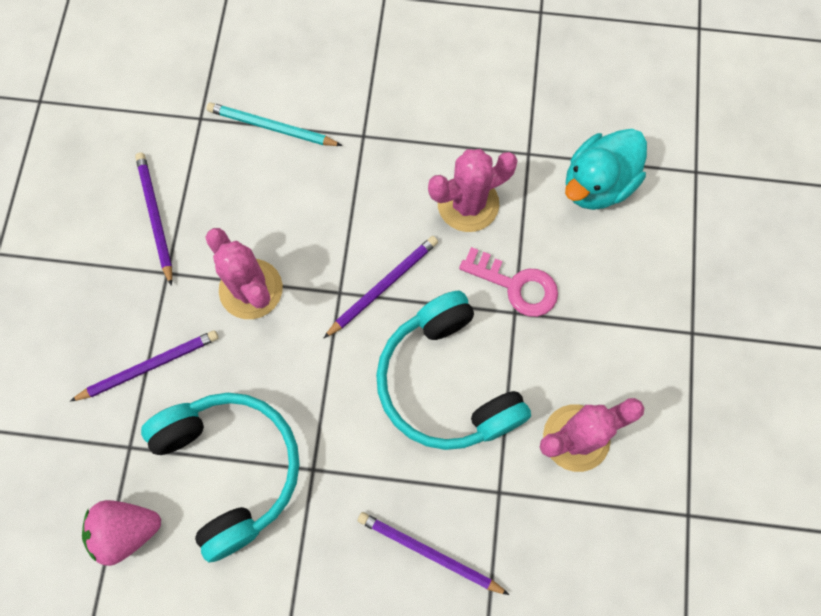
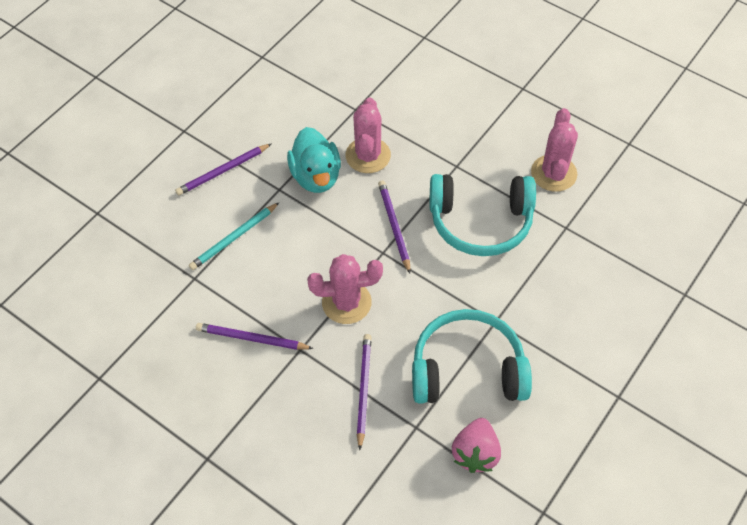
camera: 60 degrees left, 15 degrees down
purple pencil [358,512,509,595] -> purple pencil moved to [175,143,272,196]
pink key [459,247,558,317] -> none
turquoise duck [565,129,647,210] -> turquoise duck moved to [287,127,341,193]

